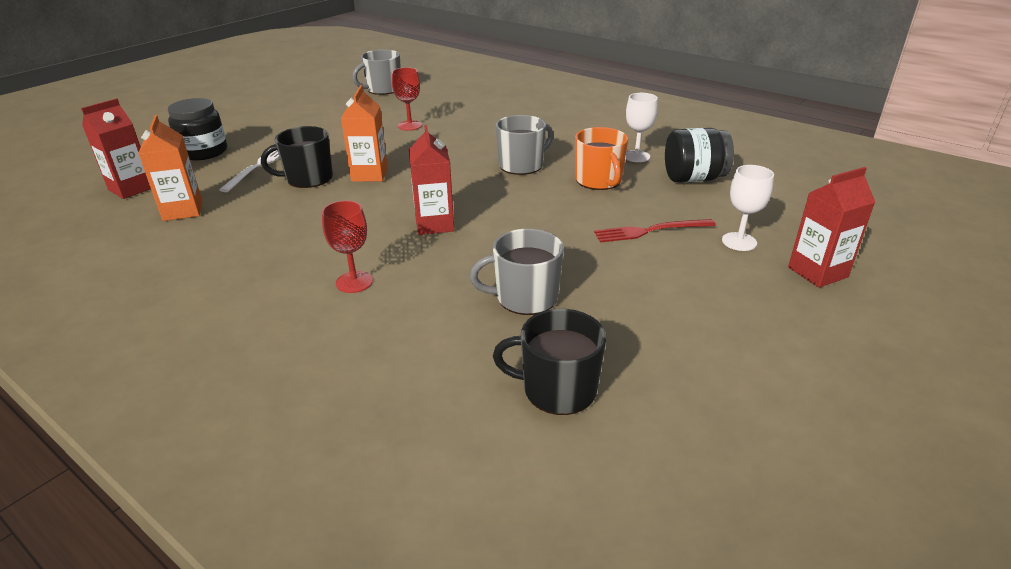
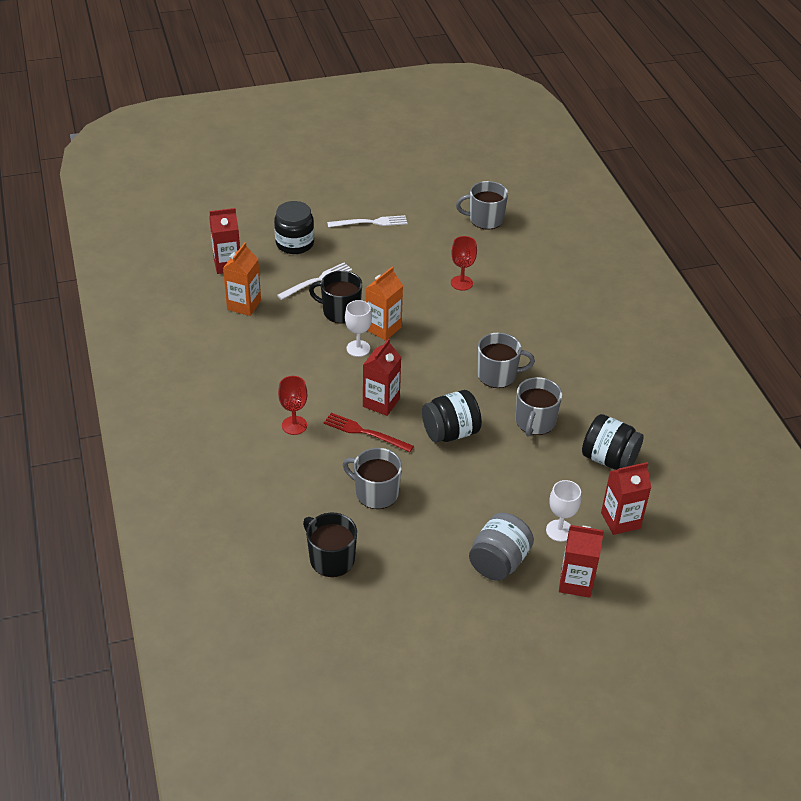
camera: 35 degrees right, 10 degrees up
orange mug [575,127,628,190] -> grey mug [516,377,562,437]
red fork [594,219,716,242] -> red fork moved to [324,413,414,452]
white goblet [625,93,658,162] -> white goblet moved to [345,300,372,357]
none -> white fork [327,215,407,227]
none -> black jar [422,390,482,442]
none -> grey jar [469,513,534,581]
none -> red carton [601,462,651,535]

